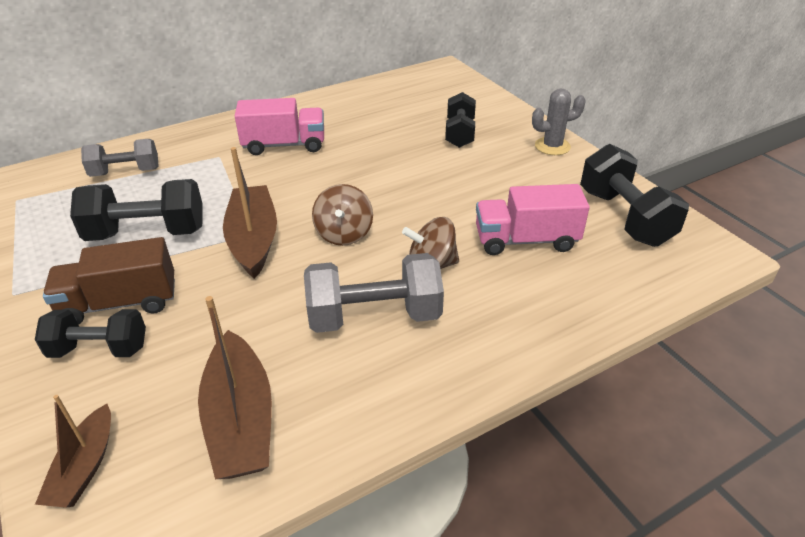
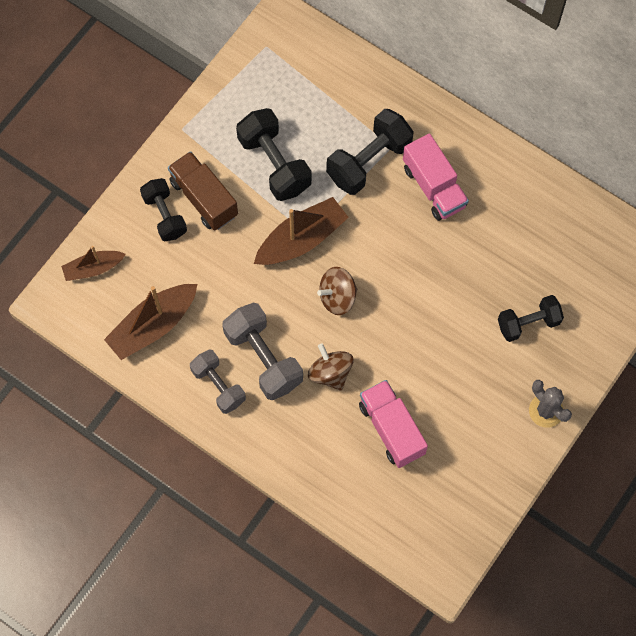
camera: 65 degrees right, 30 degrees up
grey dumbbell [81,139,159,177] -> grey dumbbell moved to [190,349,246,414]
black dumbbell [580,144,689,247] -> black dumbbell moved to [326,109,414,195]

